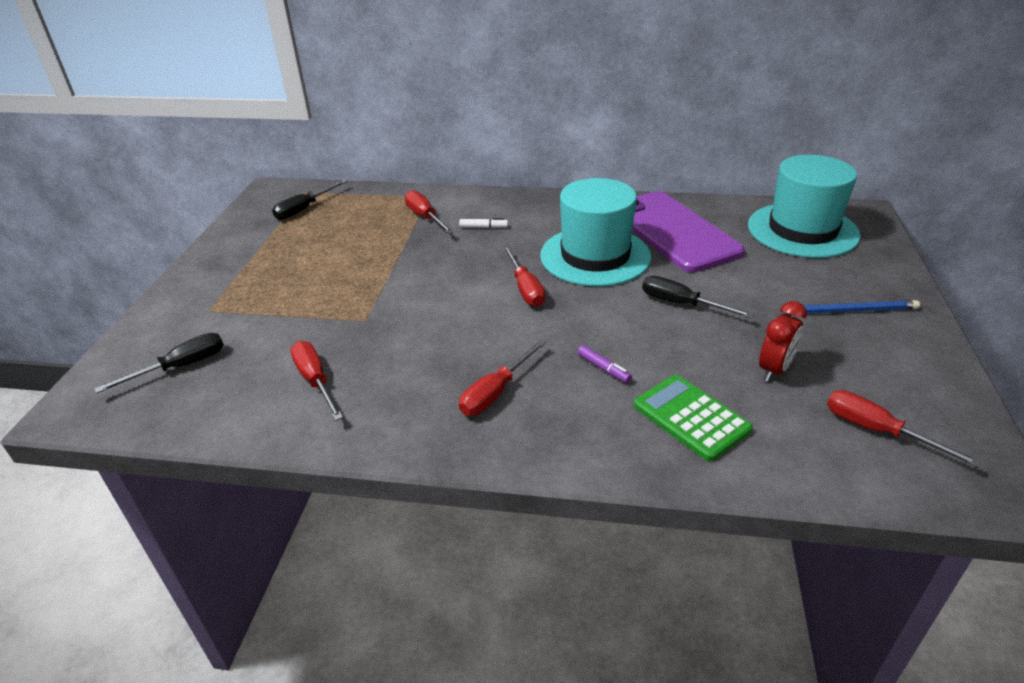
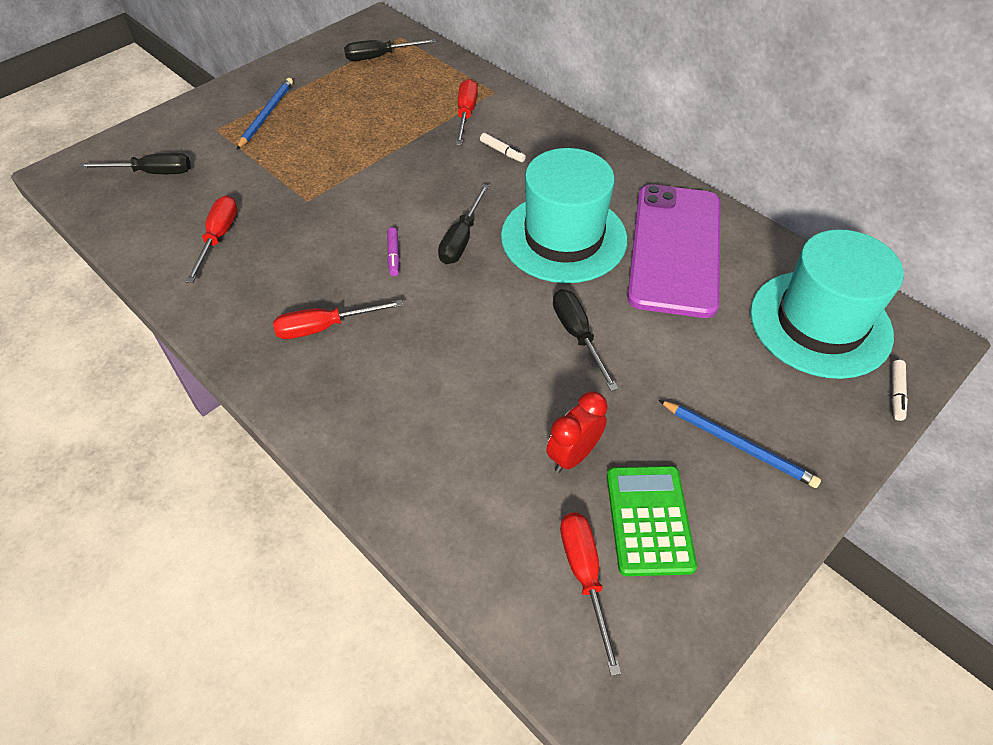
camera: 35 degrees right, 15 degrees up
red screwdriver [503,246,545,307] -> black screwdriver [438,184,489,264]
purple marker [577,345,632,383] -> purple marker moved to [387,227,400,276]
green calculator [634,375,753,461] -> green calculator moved to [607,466,697,576]
red clock [759,301,807,382] -> red clock turned 150 degrees clockwise [546,391,608,473]
none -> blue pencil [236,78,293,150]
none -> white marker [892,360,908,421]

